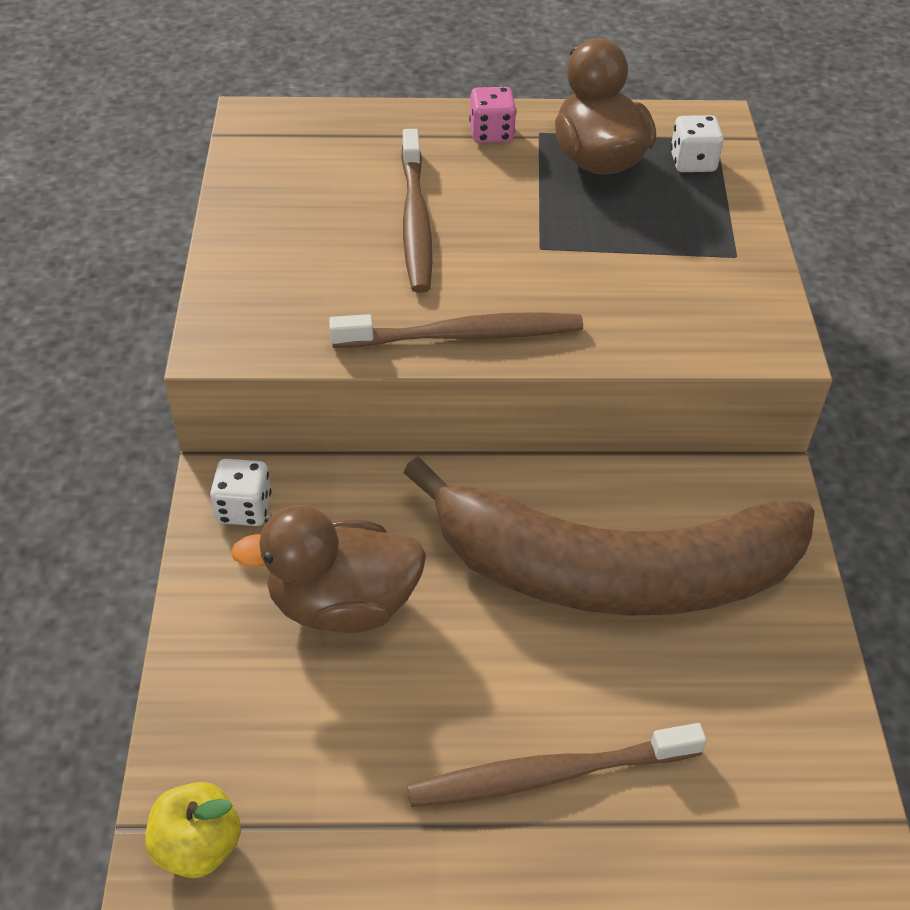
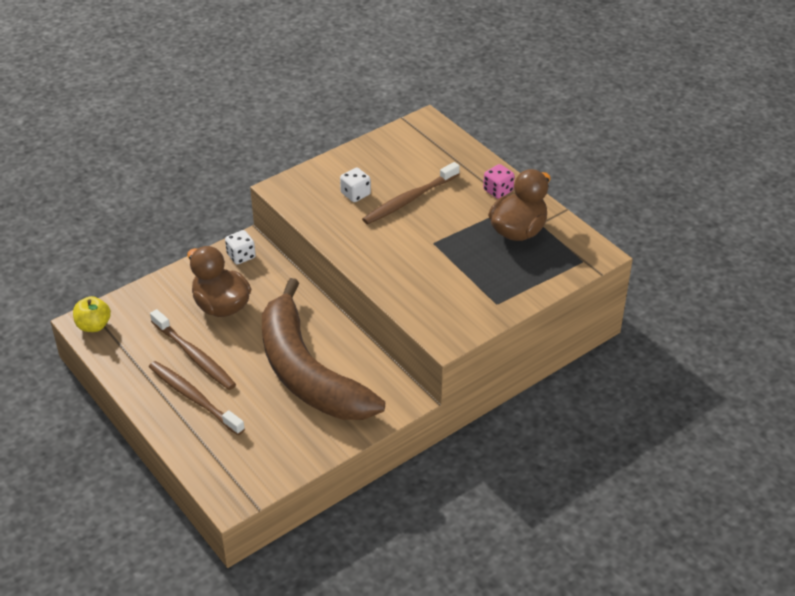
camera: 55 degrees right, 5 degrees down
brown toothbrush [329,312,583,348] -> brown toothbrush moved to [150,309,236,390]
white dice [670,115,724,172] -> white dice moved to [340,168,371,202]

